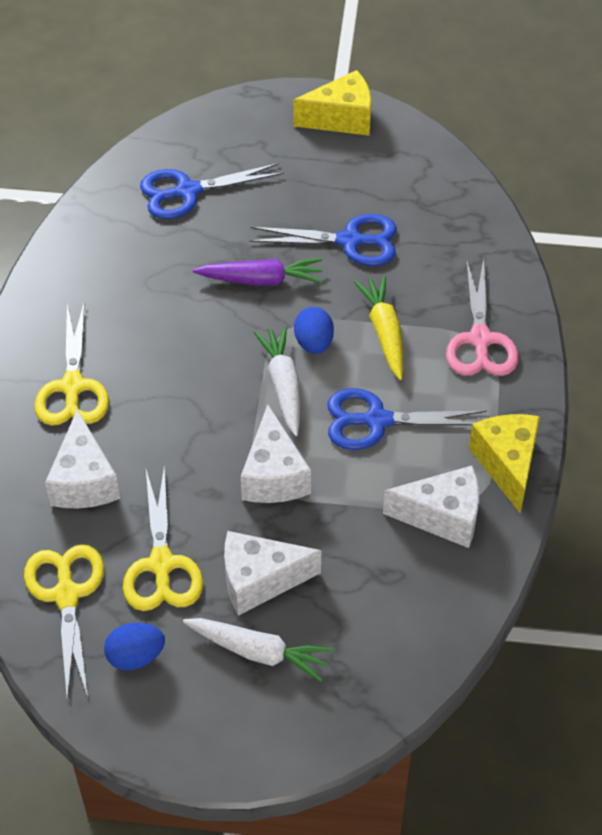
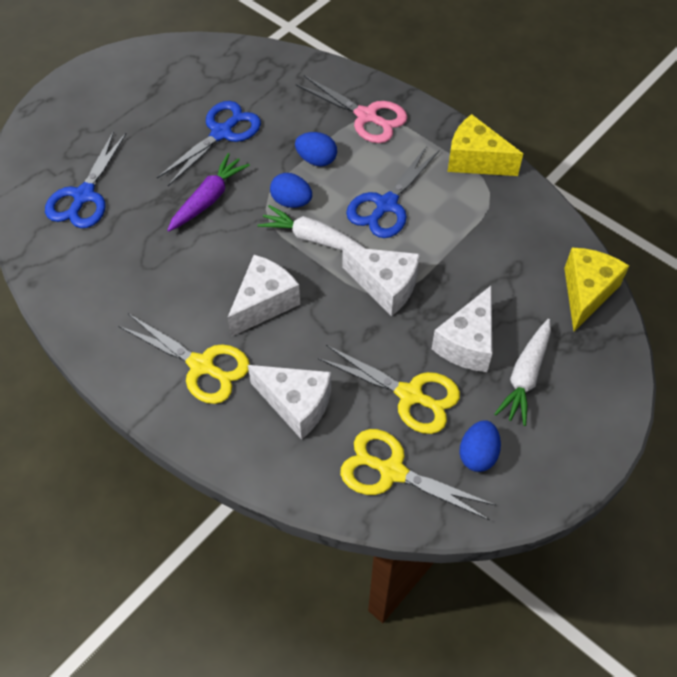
camera: 55 degrees left, 5 degrees up
white carrot [183,618,333,682] -> white carrot turned 150 degrees clockwise [495,319,551,426]
yellow cheese [293,70,371,136] -> yellow cheese moved to [564,247,629,331]
yellow carrot [354,275,403,380] -> blue egg [295,132,337,166]
white cheese [383,465,479,548] -> white cheese moved to [227,255,300,337]

